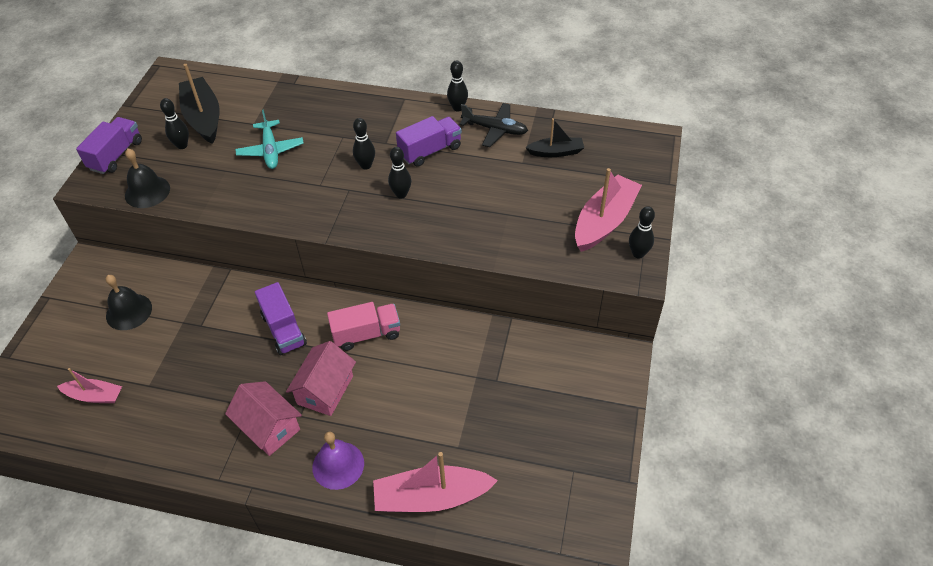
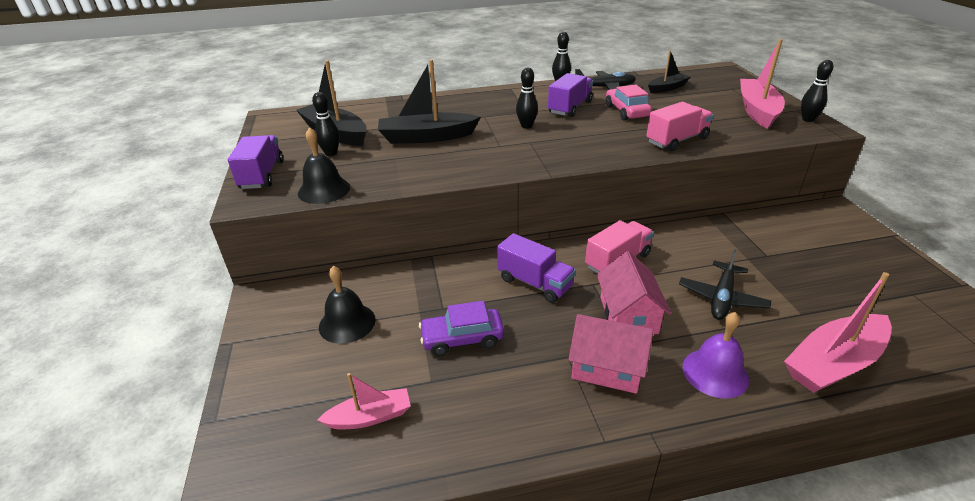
camera: 25 degrees left, 15 degrees down
turquoise plane [235,110,304,169] -> black boat [378,59,481,144]
black bowling pin [388,147,411,199] -> none
none -> purple car [419,301,504,356]
none -> pink car [606,85,652,120]
none -> pink truck [646,102,714,151]
none -> black plane [679,249,771,320]

